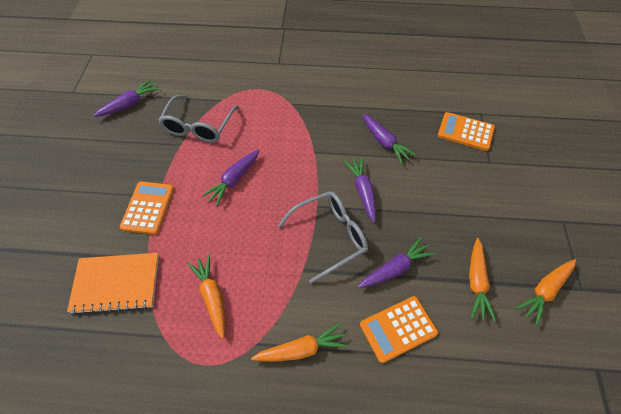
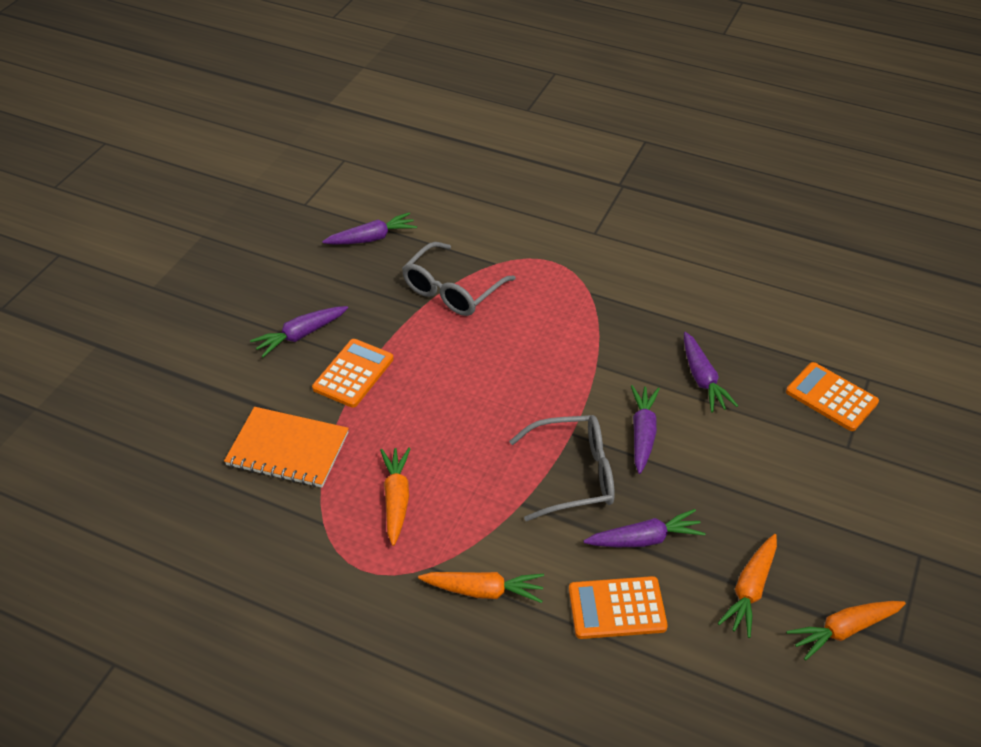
camera: 20 degrees right, 10 degrees down
purple carrot [202,150,260,206] -> purple carrot moved to [250,306,348,357]

